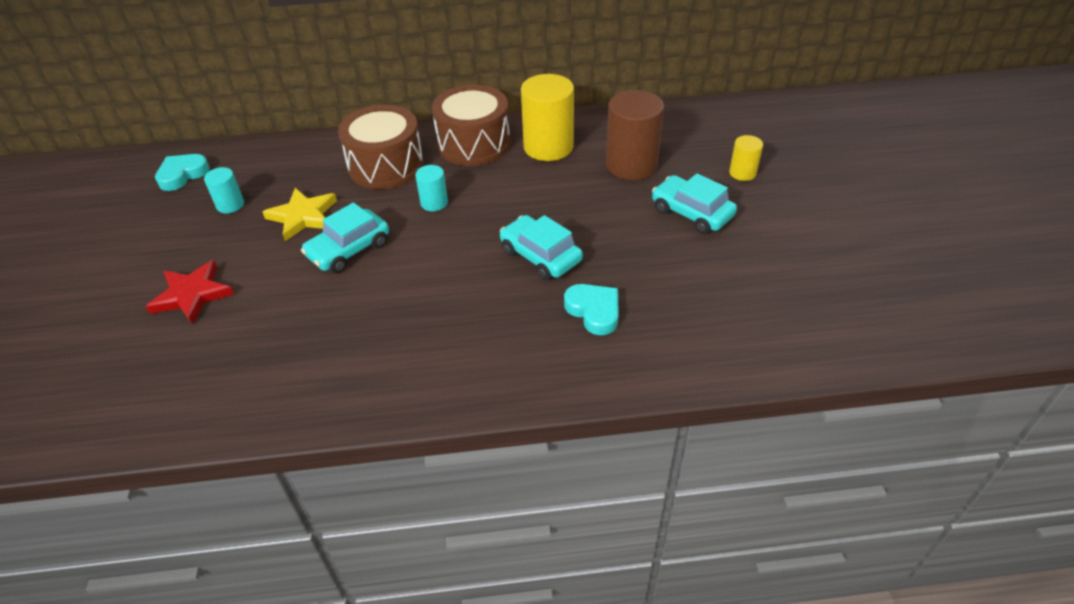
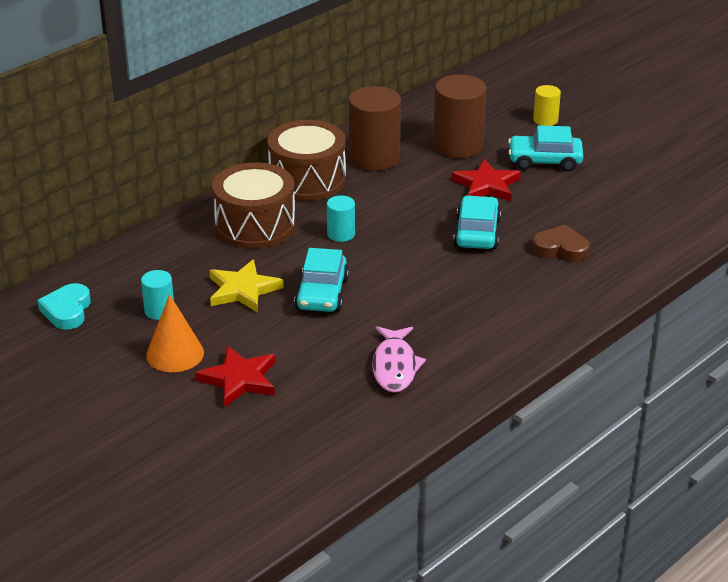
camera: 40 degrees left, 10 degrees down
turquoise car [500,215,583,280] -> turquoise car turned 90 degrees clockwise [453,195,501,249]
yellow cylinder [521,74,574,161] -> brown cylinder [349,86,401,171]
turquoise heart [564,284,619,335] -> brown heart [532,225,590,262]
none -> orange cone [146,294,204,372]
none -> pink fish [372,326,426,393]
none -> red star [451,159,521,201]

